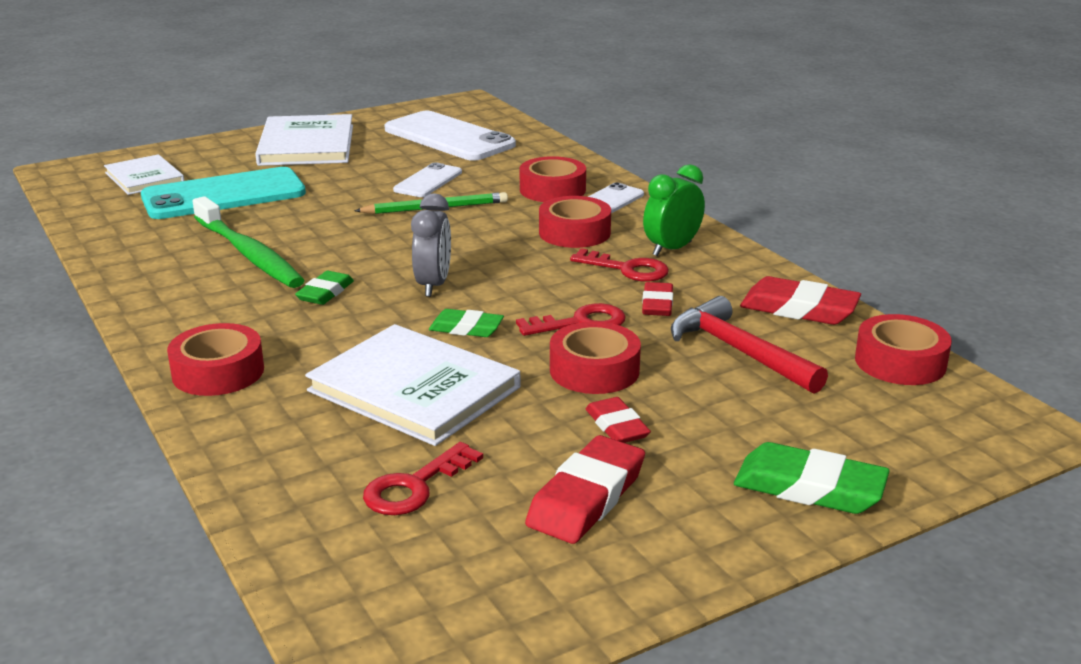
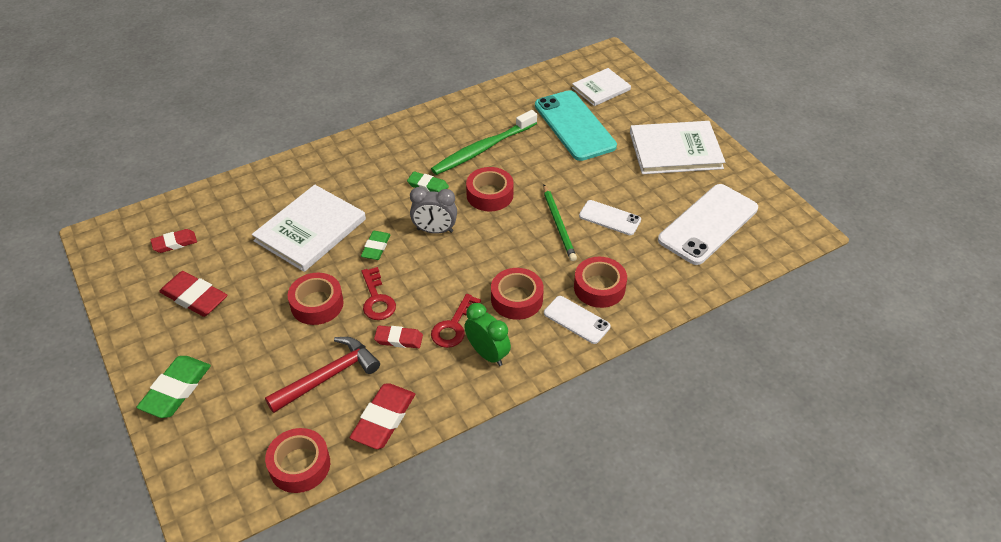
camera: 90 degrees right, 20 degrees up
red tape [167,323,264,396] -> red tape moved to [466,167,514,212]
red key [363,442,483,515] -> none
red eraser [586,397,651,443] -> red eraser moved to [151,229,197,253]

